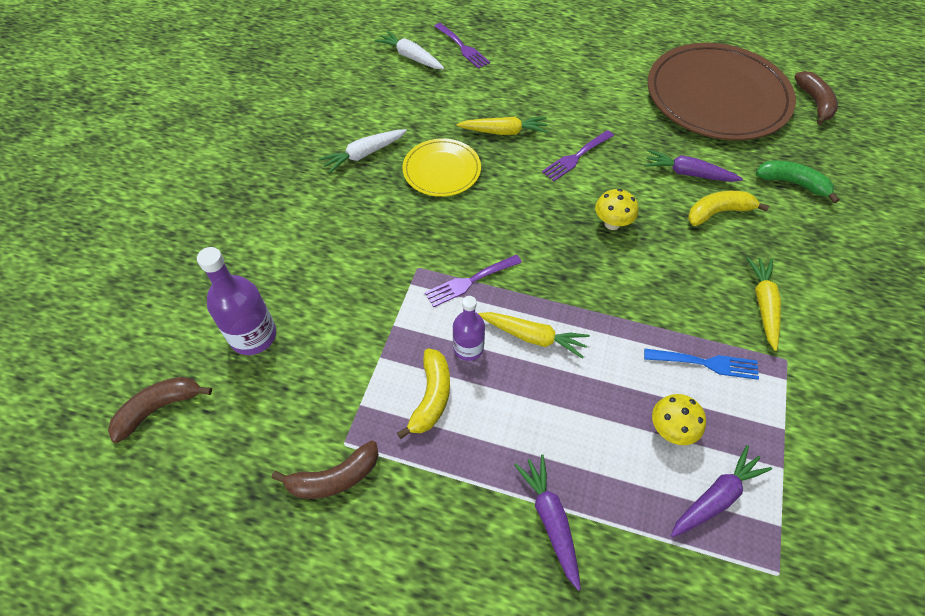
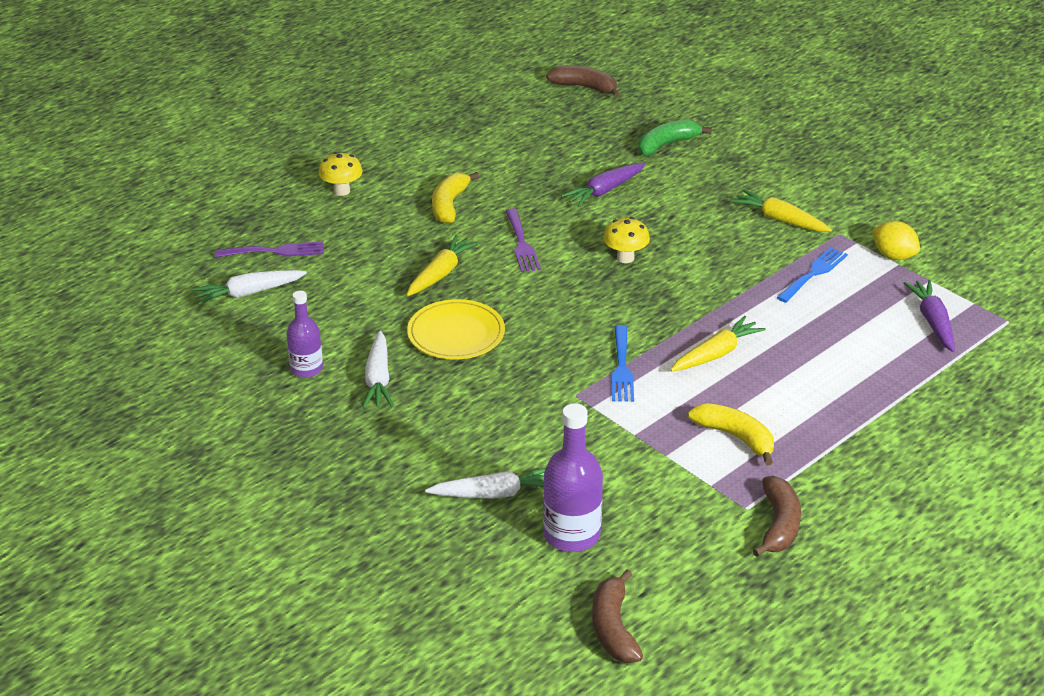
camera: 60 degrees left, 20 degrees down
purple fork [425,255,522,307] -> blue fork [611,325,634,402]
purple bottle [453,296,485,361] -> purple bottle moved to [287,291,323,378]
purple carrot [514,454,581,591] -> none
brown plate [648,43,796,140] -> none
yellow mushroom [652,394,706,445] -> yellow mushroom moved to [318,152,363,196]
yellow banana [688,191,769,226] -> yellow banana moved to [432,172,479,224]
none -> white carrot [425,468,546,499]
none -> yellow lemon [873,221,920,260]

